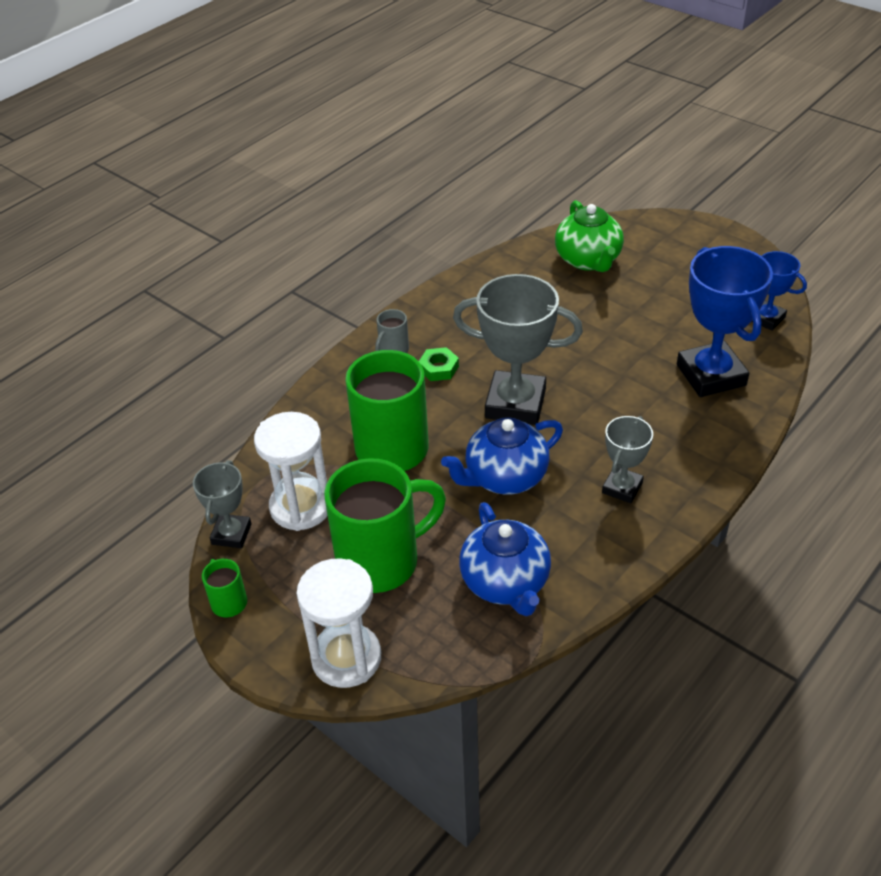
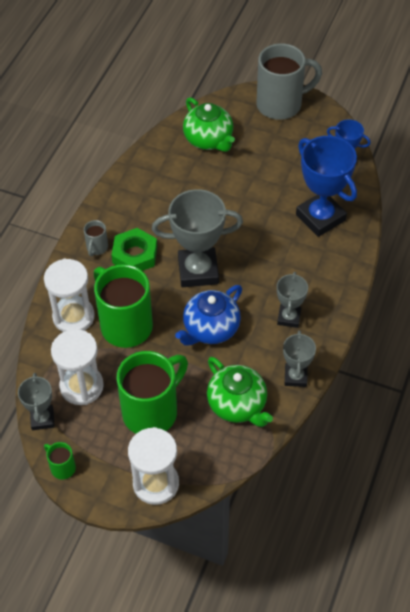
camera: 20 degrees left, 10 degrees up
green nut [419,347,459,381] -> green nut [112,228,157,271], size x1.65
blue teapot [459,502,551,616] -> green teapot [207,357,273,427]
none -> white hourglass [44,259,95,332]
none -> grey mug [257,43,322,120]
none -> grey trophy [283,330,316,387]

